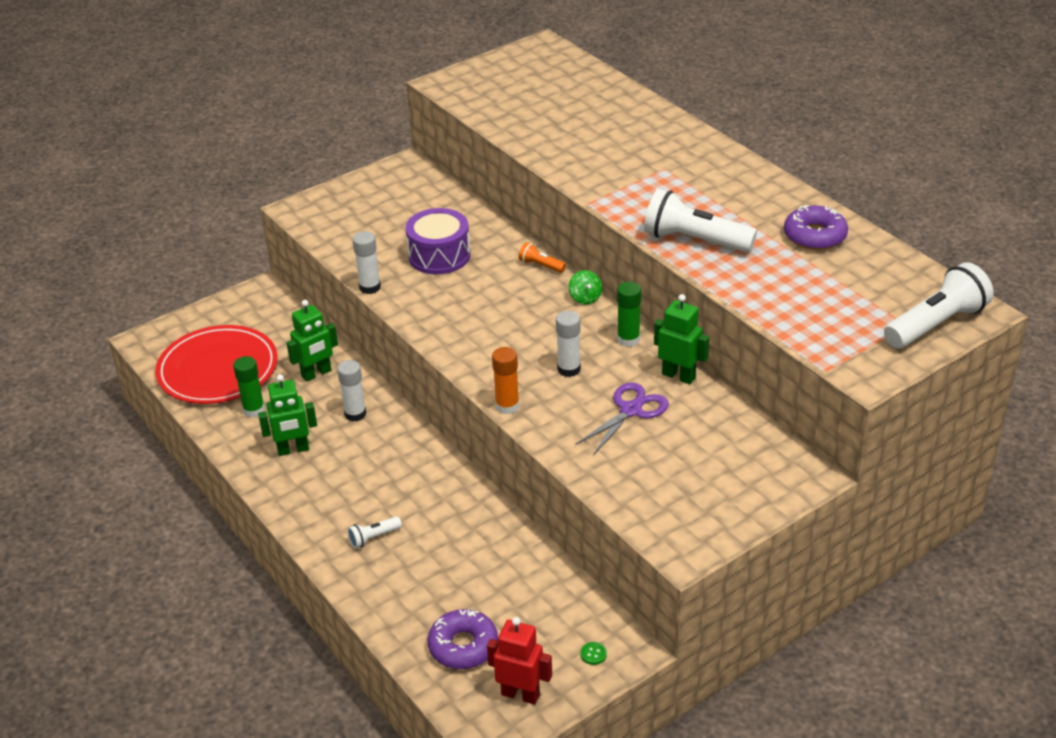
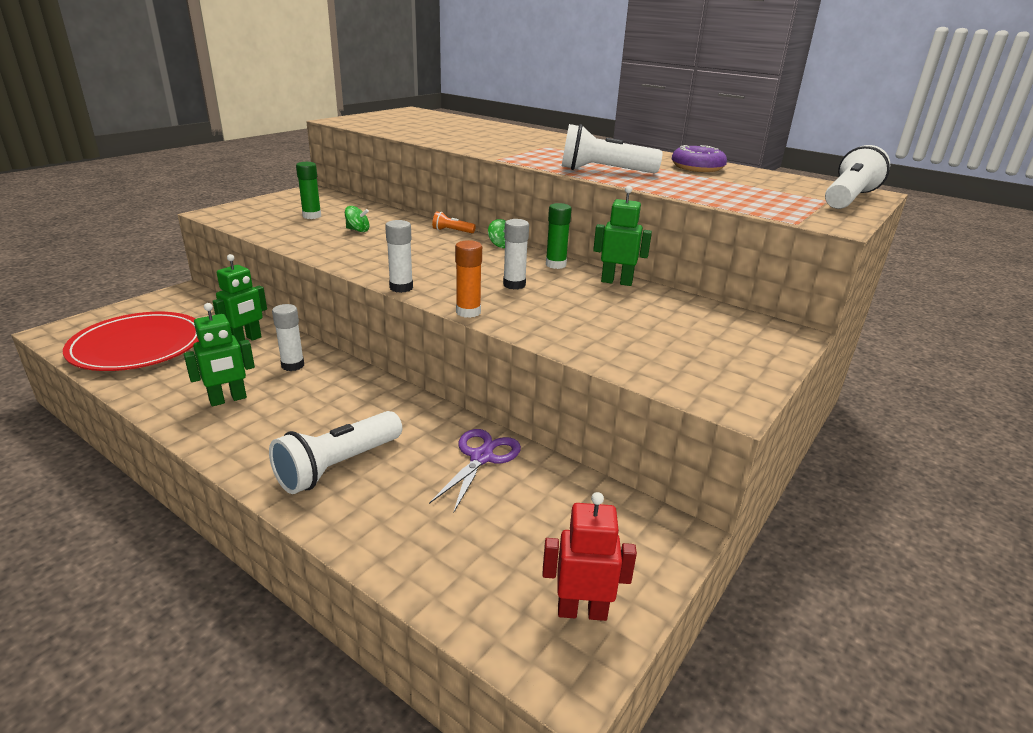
camera: 20 degrees left, 10 degrees down
green glue stick [233,356,265,418] -> green glue stick moved to [296,162,321,219]
white flashlight [347,516,402,549] -> white flashlight [269,411,402,494], size x2.11
white glue stick [353,231,381,294] -> white glue stick moved to [385,220,413,293]
purple drum [405,208,470,274] -> green spinning top [345,206,369,232]
purple donut [428,609,498,669] -> none
purple scissors [575,382,669,455] -> purple scissors moved to [429,429,521,513]
green button [580,642,607,665] -> none

